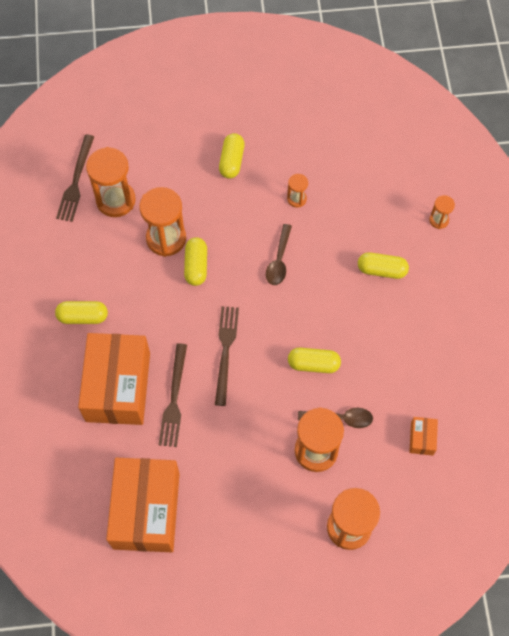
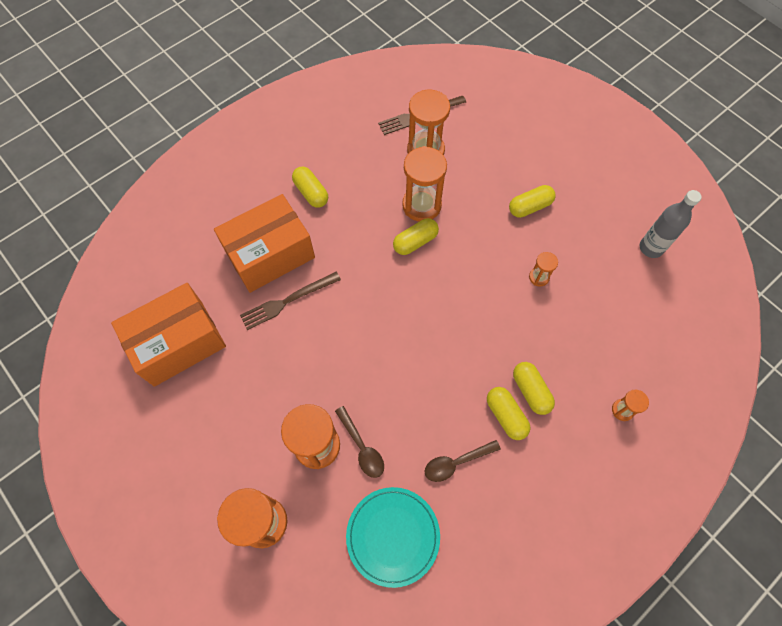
camera: 55 degrees right, 0 degrees up
brown fork [215,306,239,406] -> none
brown spoon [266,224,292,285] -> brown spoon moved to [424,440,501,482]
yellow capsule [288,348,341,373] -> yellow capsule moved to [487,387,531,440]
orange box [409,417,438,456] -> turquoise plate [346,487,440,588]
none -> grey bottle [640,190,701,258]

